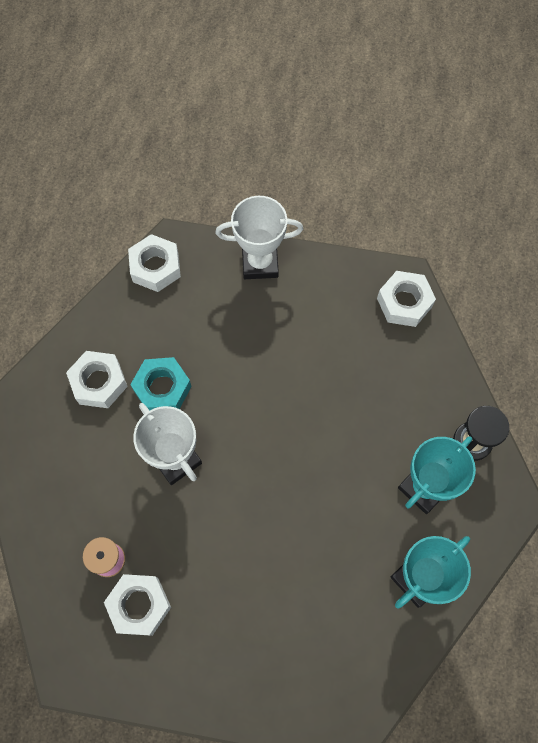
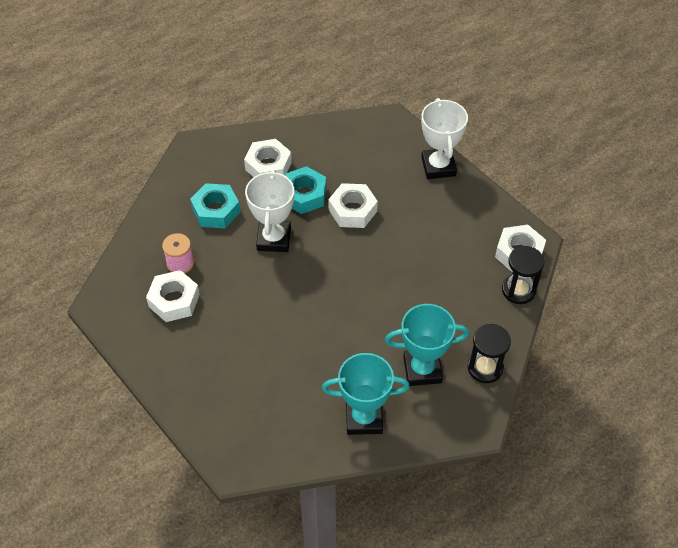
camera: 40 degrees right, 15 degrees down
white nut [128,234,181,292] -> white nut moved to [329,183,378,228]
white trophy [215,196,303,279] -> white trophy turned 45 degrees clockwise [421,98,468,179]
none -> turquoise nut [190,183,240,228]
none -> black hourglass [502,246,544,304]

